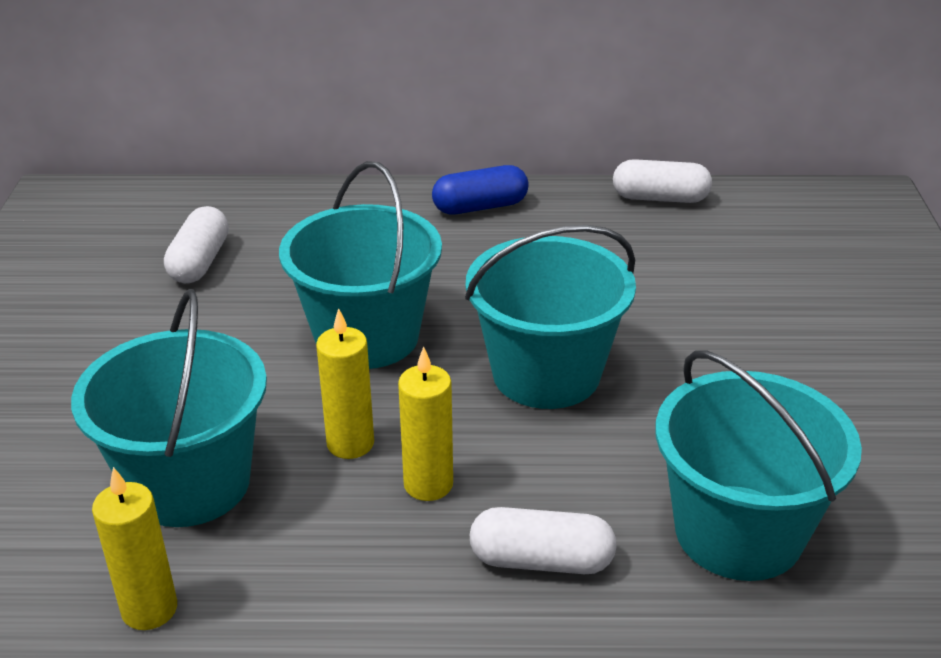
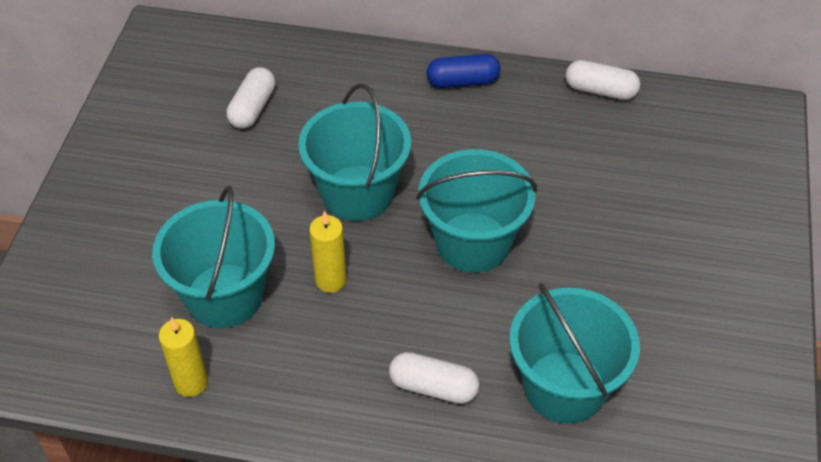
camera: 10 degrees right, 15 degrees up
yellow candle [398,347,453,501] -> none

